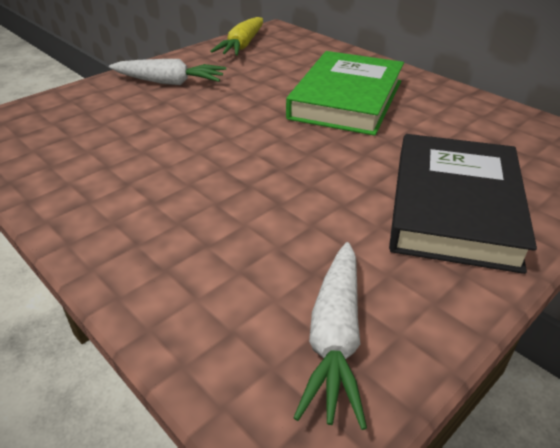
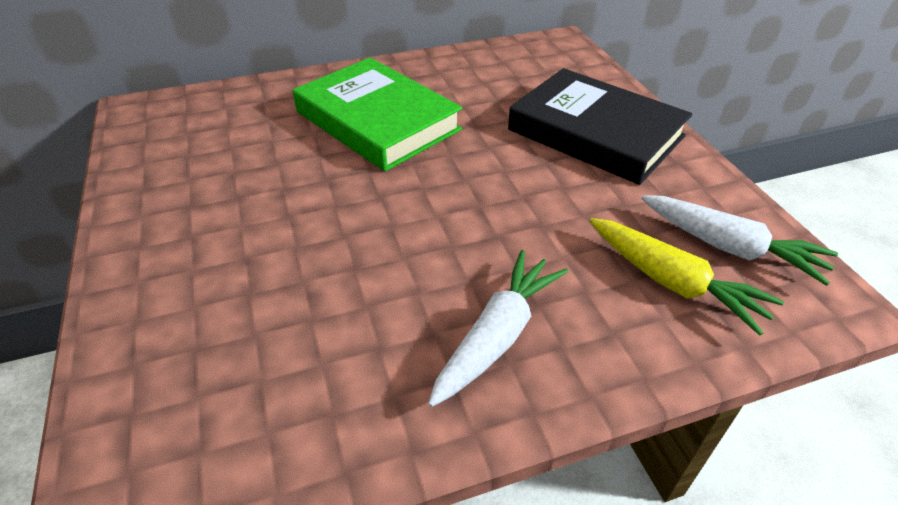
camera: 65 degrees left, 5 degrees up
white carrot [109,59,226,85] -> white carrot moved to [428,250,568,407]
yellow carrot [210,17,263,56] -> yellow carrot moved to [590,218,784,336]

